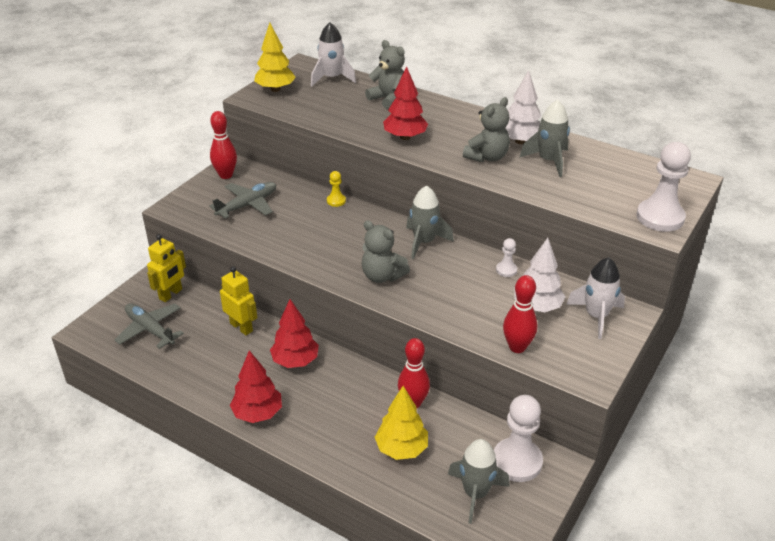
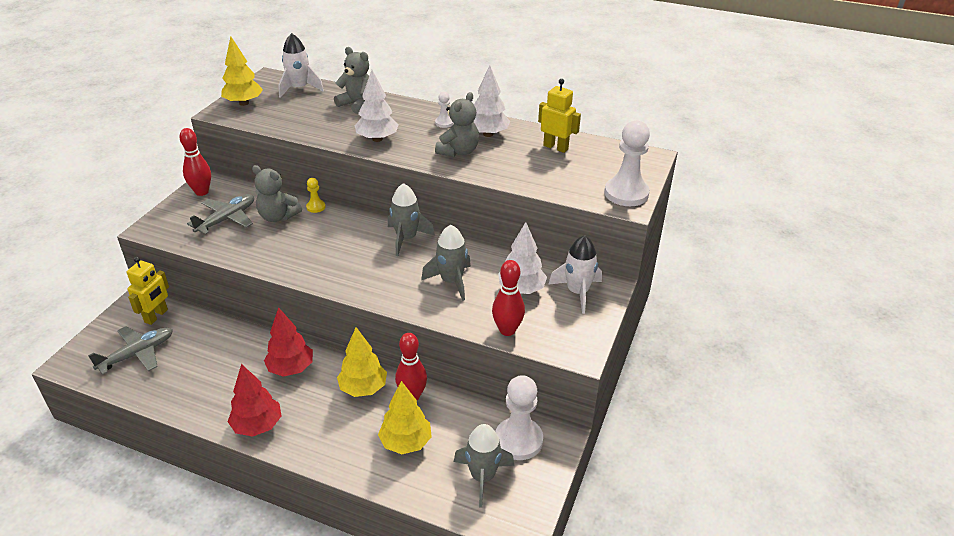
camera: 10 degrees left, 0 degrees up
grey plane [114,303,184,349] -> grey plane turned 105 degrees clockwise [88,326,173,375]
yellow robot [220,266,257,335] -> yellow robot moved to [538,79,581,153]
grey teddy bear [361,220,410,283] -> grey teddy bear moved to [252,165,302,222]
red tree [383,66,428,140] -> white tree [355,70,399,142]
white pawn [496,238,517,277] -> white pawn moved to [435,92,454,128]
grey rocket [519,100,570,177] -> grey rocket moved to [421,225,471,301]
none -> yellow tree [337,327,387,397]

